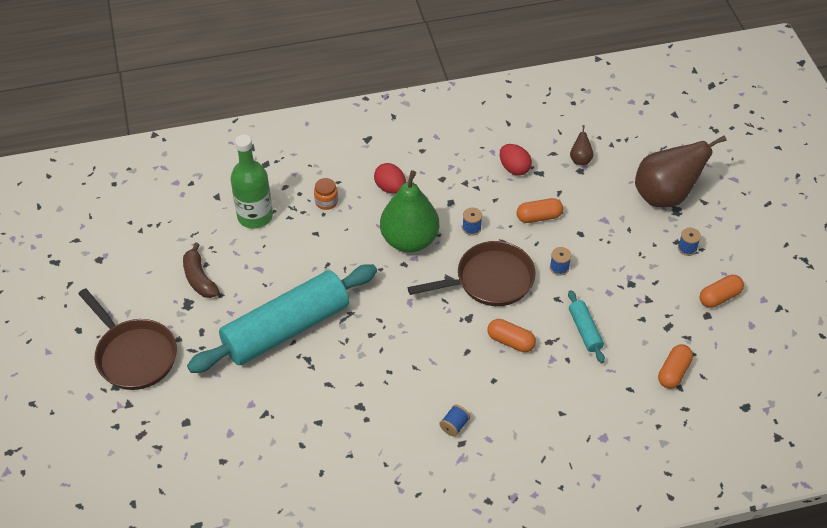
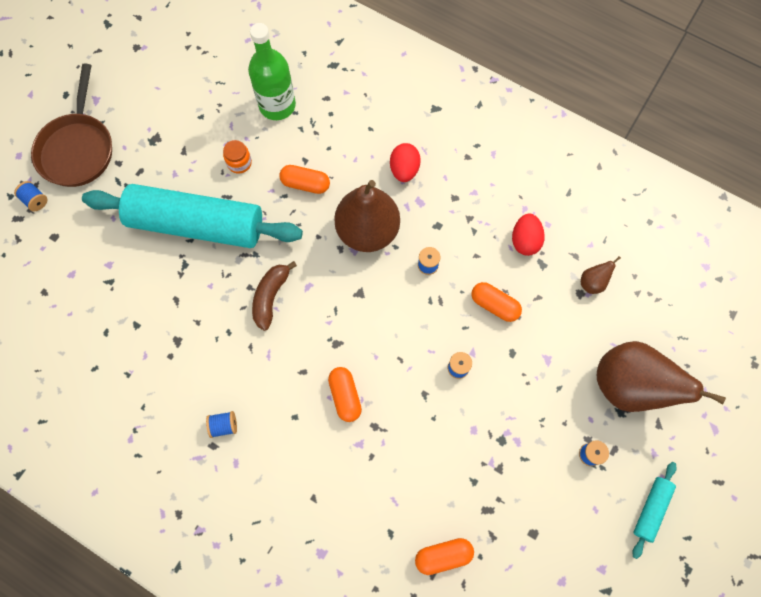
camera: 45 degrees right, 20 degrees up
brown banana [183,242,220,298] -> brown banana moved to [252,261,297,331]
orange jar [314,178,338,210] -> orange jar moved to [223,140,252,173]
green pear [380,170,439,252] -> brown pear [334,180,400,252]
brown pan [408,241,536,306] -> none
turquoise rolling pin [568,290,605,363] -> turquoise rolling pin moved to [632,462,677,559]
orange capsule [699,275,744,308] -> orange capsule moved to [279,165,330,194]
none -> blue spool [14,181,47,212]

